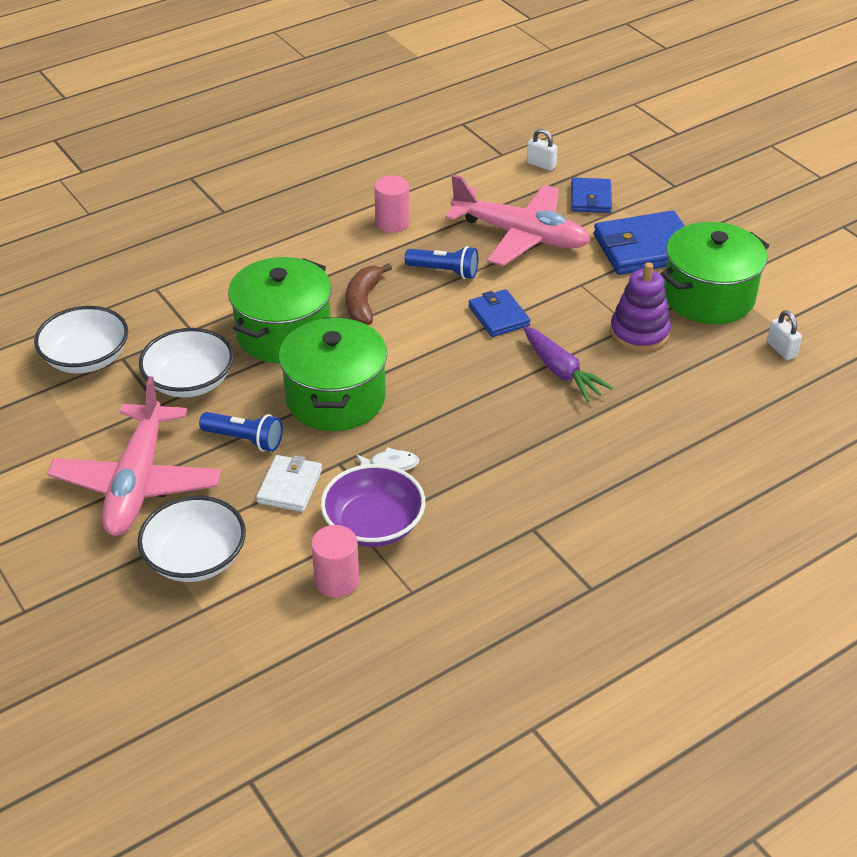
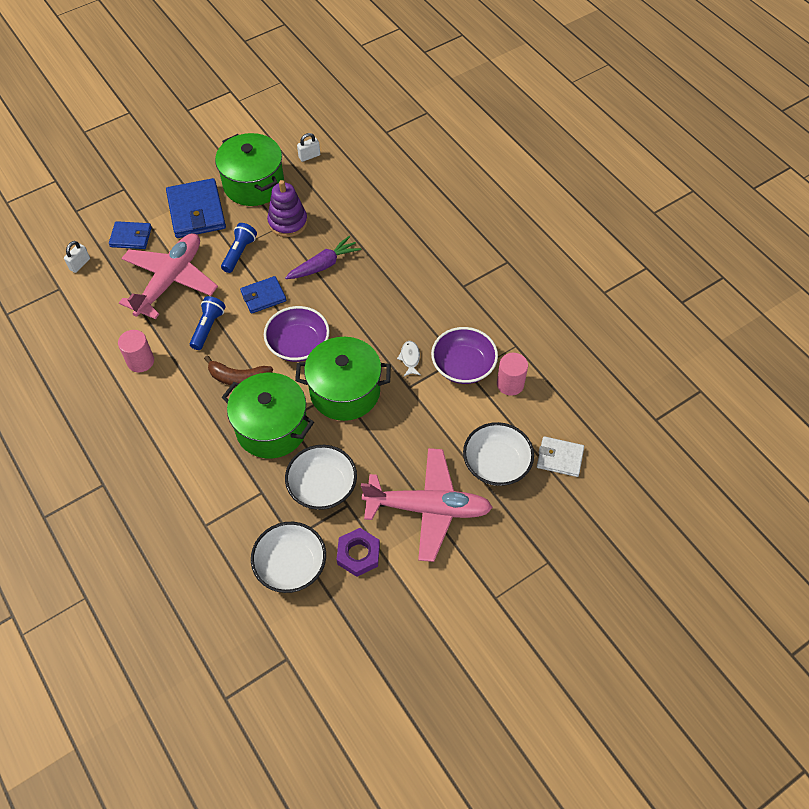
camera: 90 degrees left, 15 degrees up
blue flashlight [199,412,283,452] -> blue flashlight moved to [221,223,257,273]
white wallet [256,455,322,512] -> white wallet moved to [537,436,584,477]
none -> purple bowl [264,306,330,362]
none -> purple nut [337,528,380,577]

